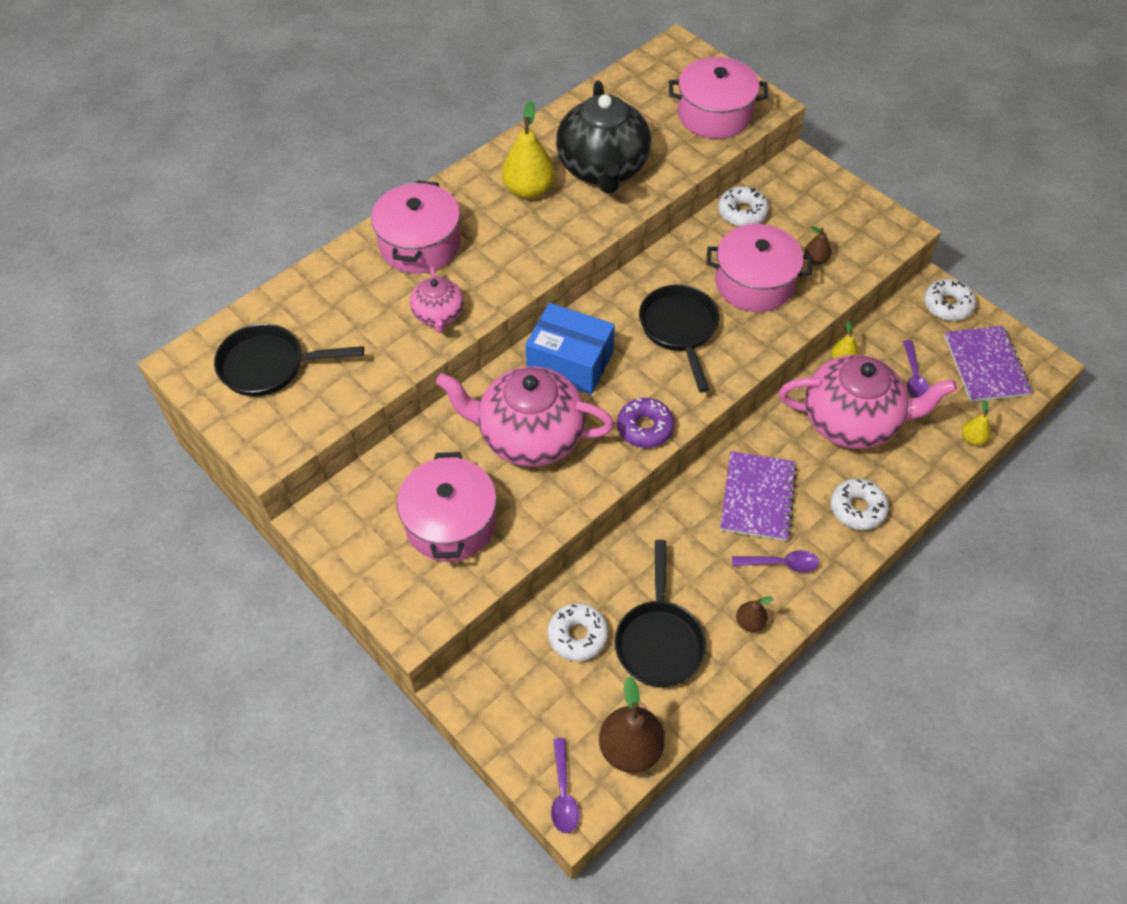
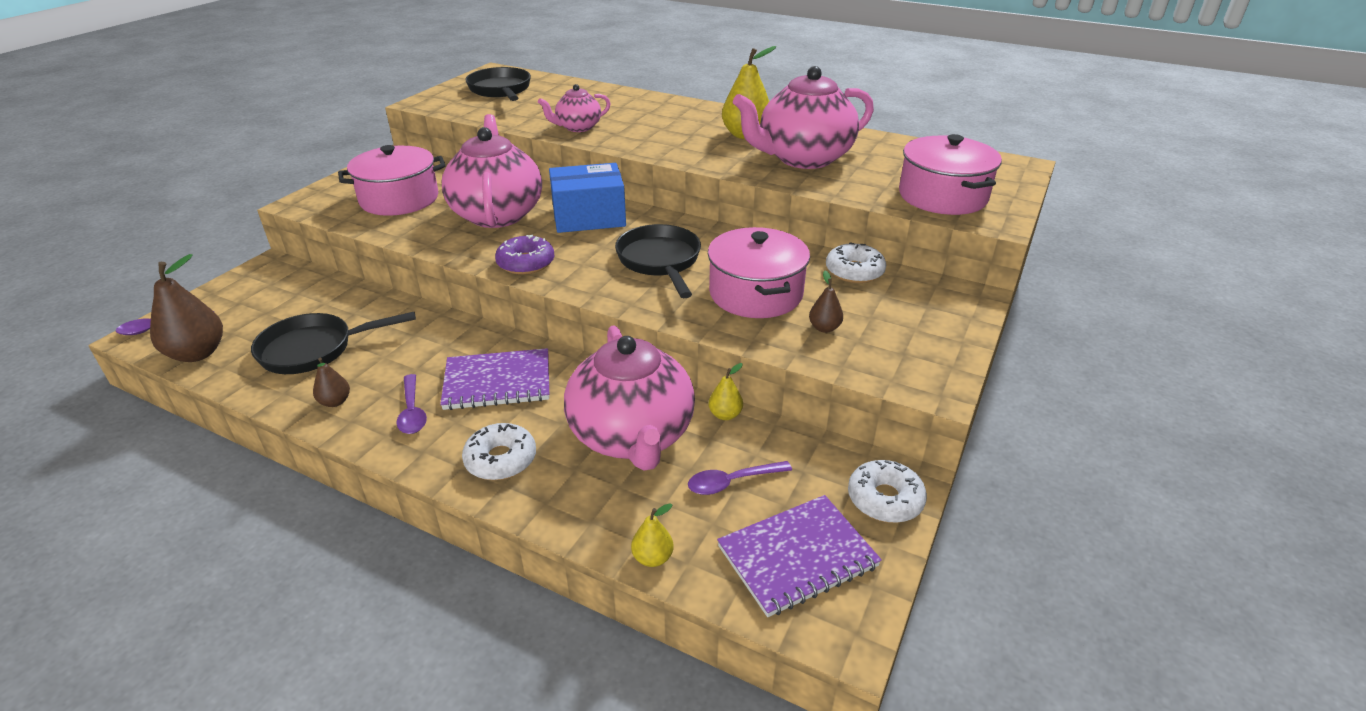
camera: 70 degrees right, 20 degrees down
pink pot [371,180,461,274] -> none
blue box [525,303,615,394] -> blue box turned 75 degrees clockwise [549,163,626,233]
white donut [548,603,609,662] -> none
black teapot [556,81,651,194] -> pink teapot [733,66,874,169]
black pan [639,285,719,393] -> black pan turned 75 degrees counterclockwise [615,224,701,298]

